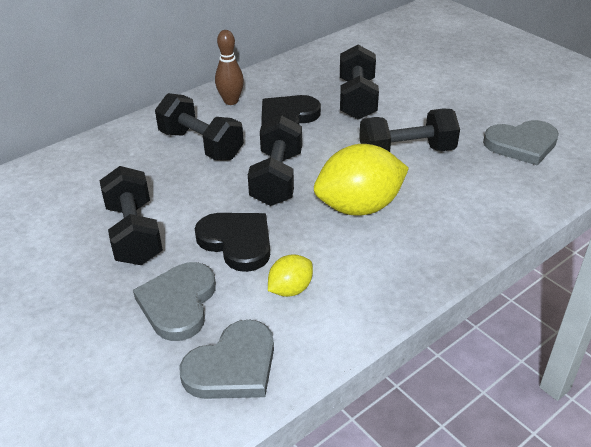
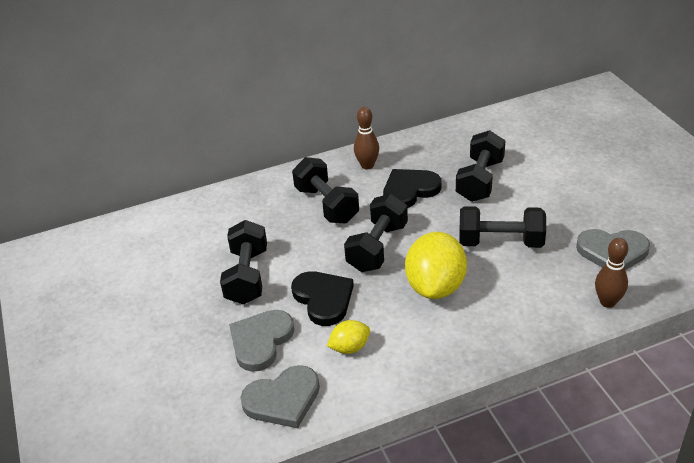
camera: 20 degrees right, 0 degrees up
yellow lemon [314,144,409,216] -> yellow lemon turned 75 degrees counterclockwise [405,232,467,299]
none -> brown bowling pin [595,238,628,308]

